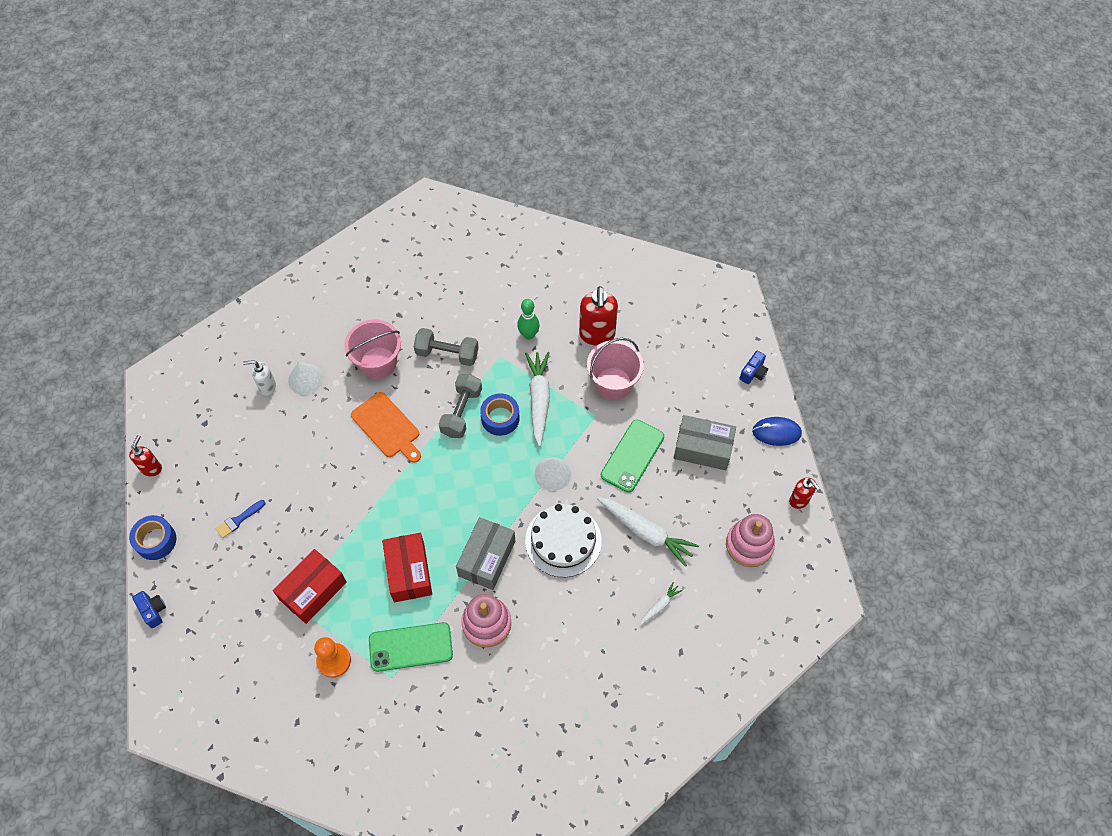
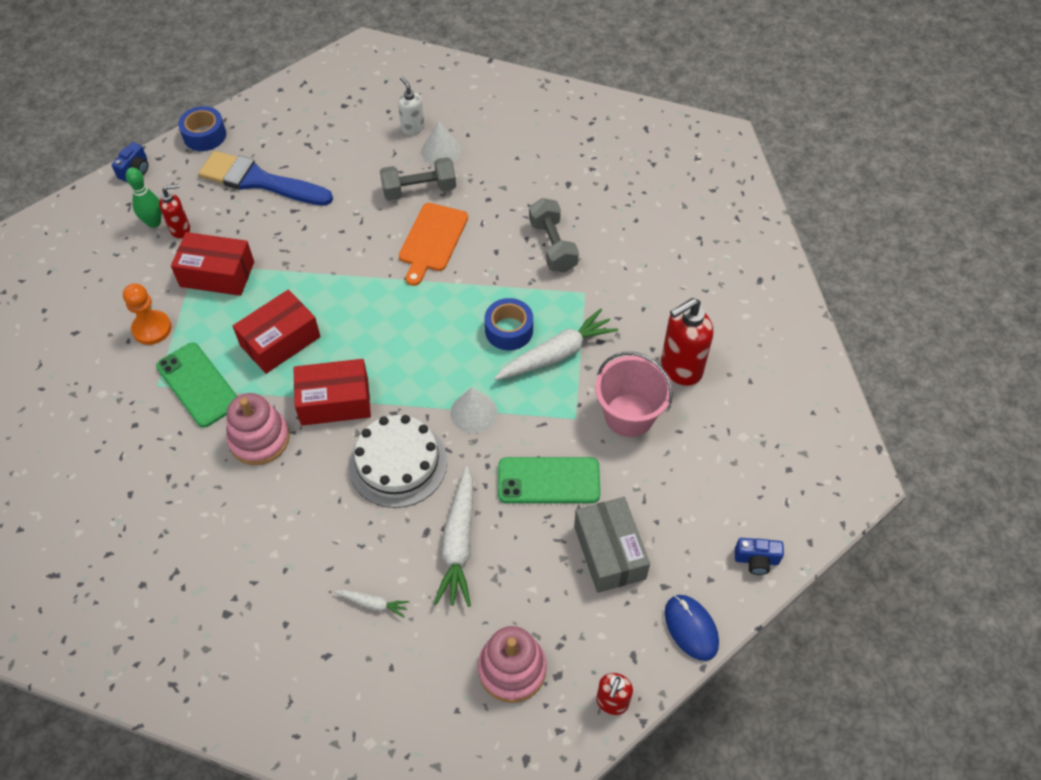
camera: 60 degrees right, 5 degrees down
red soap dispenser [129,435,162,476] -> red soap dispenser moved to [159,184,190,238]
blue brush [215,500,266,538] -> blue brush [199,151,333,206], size x2.34
pink bucket [344,319,401,379] -> none
grey dumbbell [438,374,482,438] -> grey dumbbell moved to [380,157,456,200]
grey box [456,517,515,590] -> red box [293,359,371,426]
green bowling pin [517,299,540,340] -> green bowling pin moved to [126,167,162,228]

